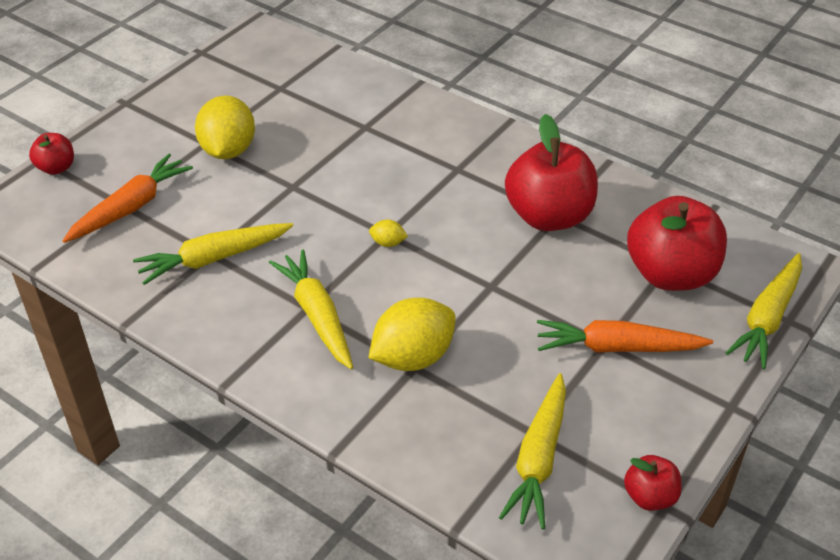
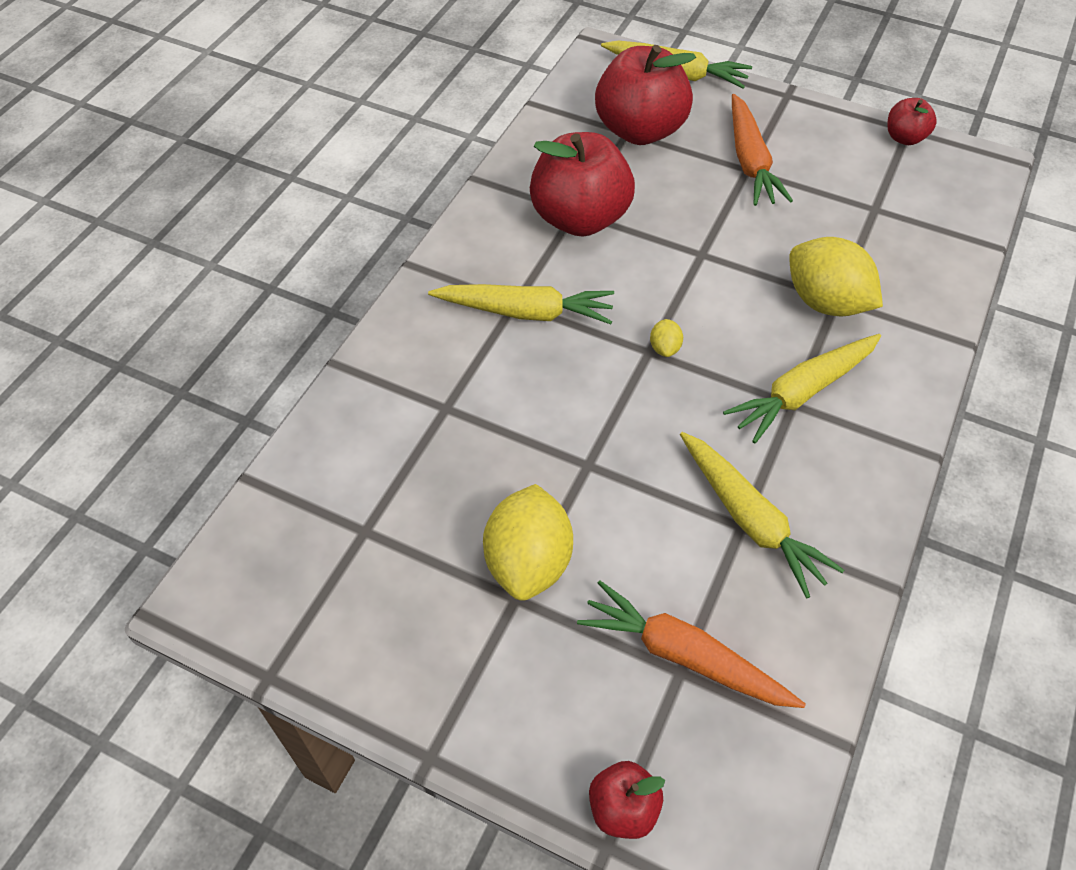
camera: 100 degrees left, 10 degrees up
yellow lemon [195,96,255,159] -> yellow lemon turned 75 degrees counterclockwise [483,484,573,601]
yellow carrot [499,373,566,529] -> yellow carrot moved to [428,284,614,324]

